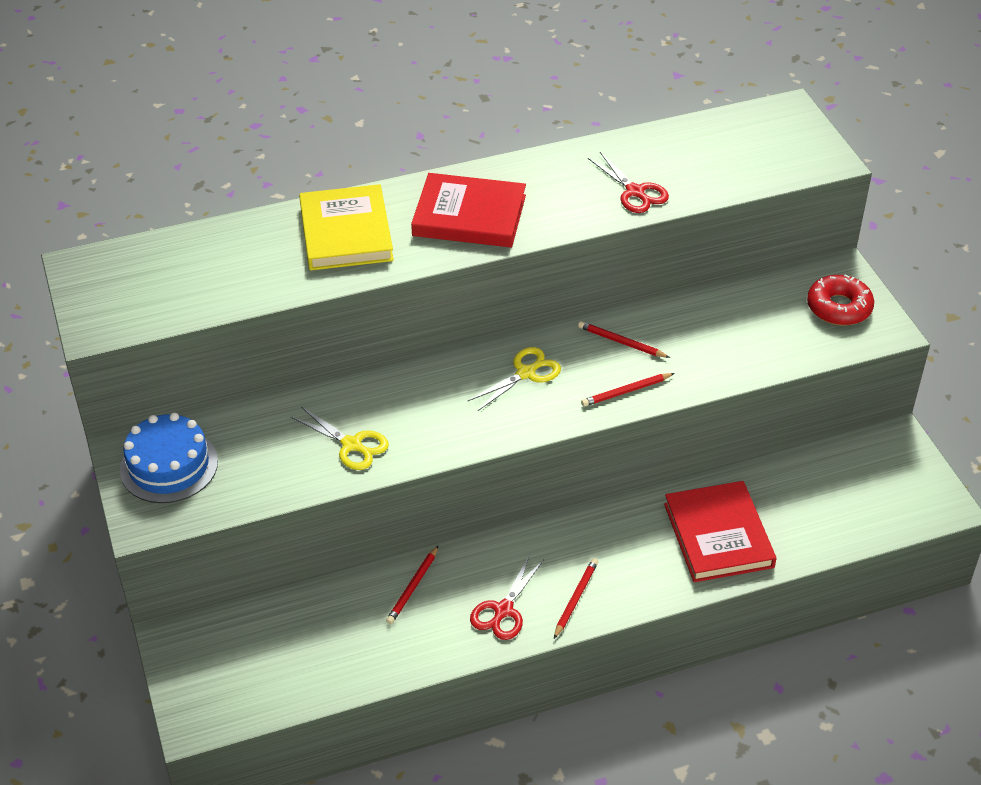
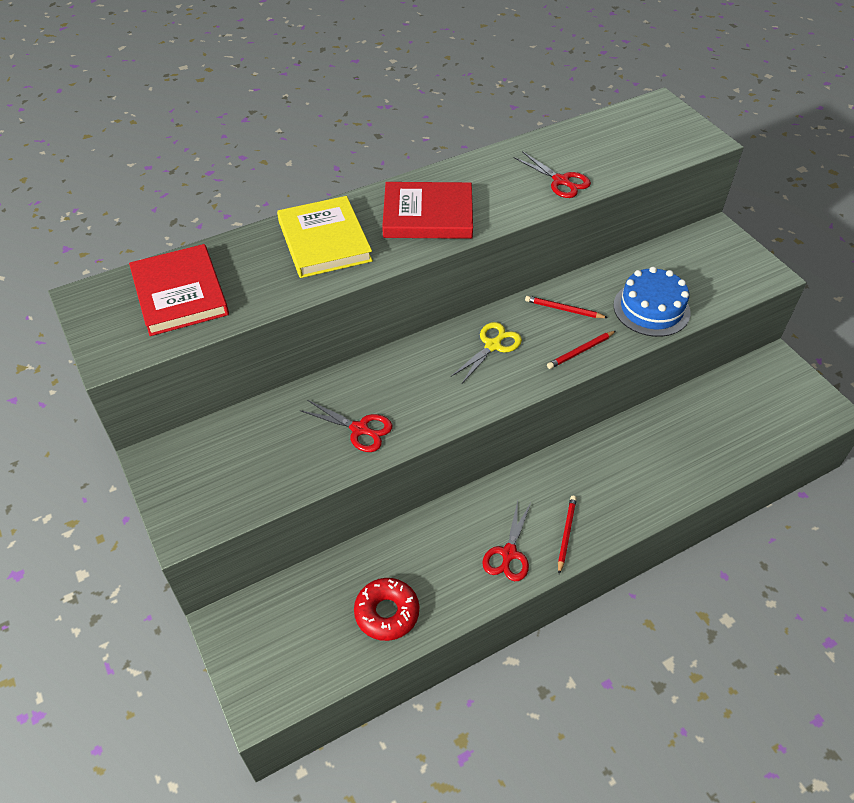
camera: 10 degrees left, 5 degrees up
blue cake [120,413,218,503] -> blue cake moved to [613,267,690,337]
yellow scissors [291,407,389,470] -> red scissors [300,400,393,452]
red pencil [386,546,438,624] -> none
red book [664,481,777,582] -> red book moved to [129,244,229,336]
red donut [807,274,874,325] -> red donut moved to [354,578,419,641]

